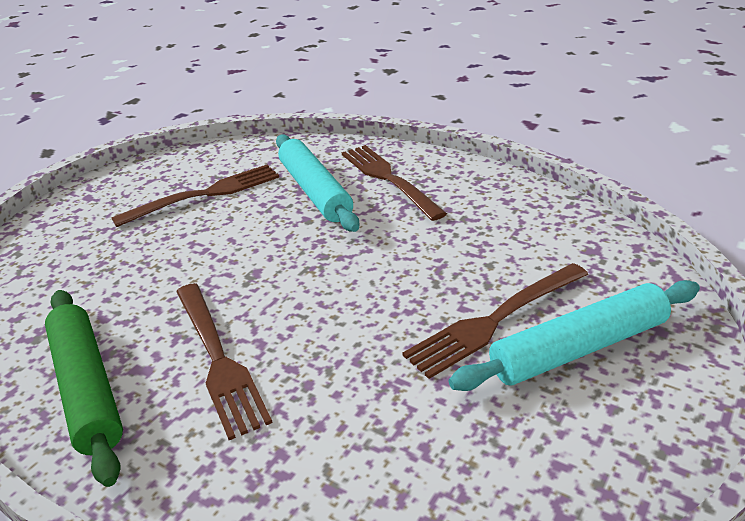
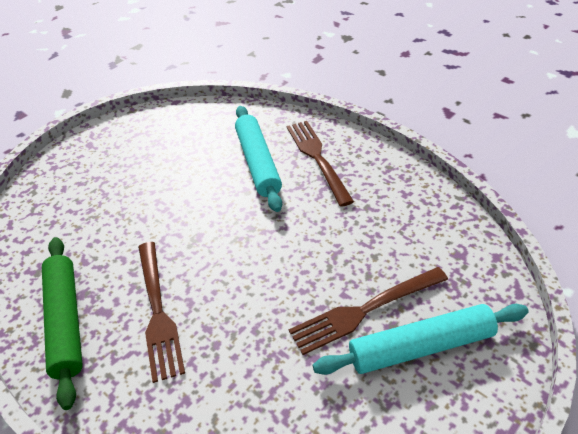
camera: 10 degrees right, 10 degrees up
brown fork [111,165,279,227] -> none

